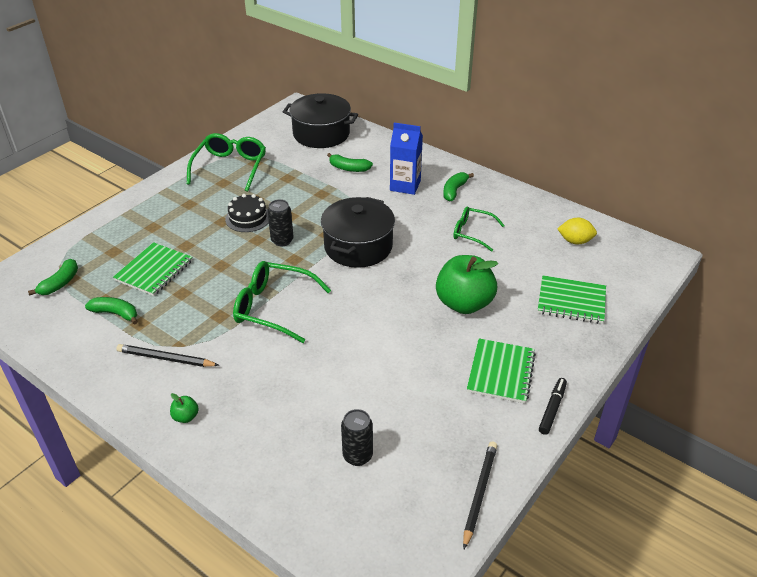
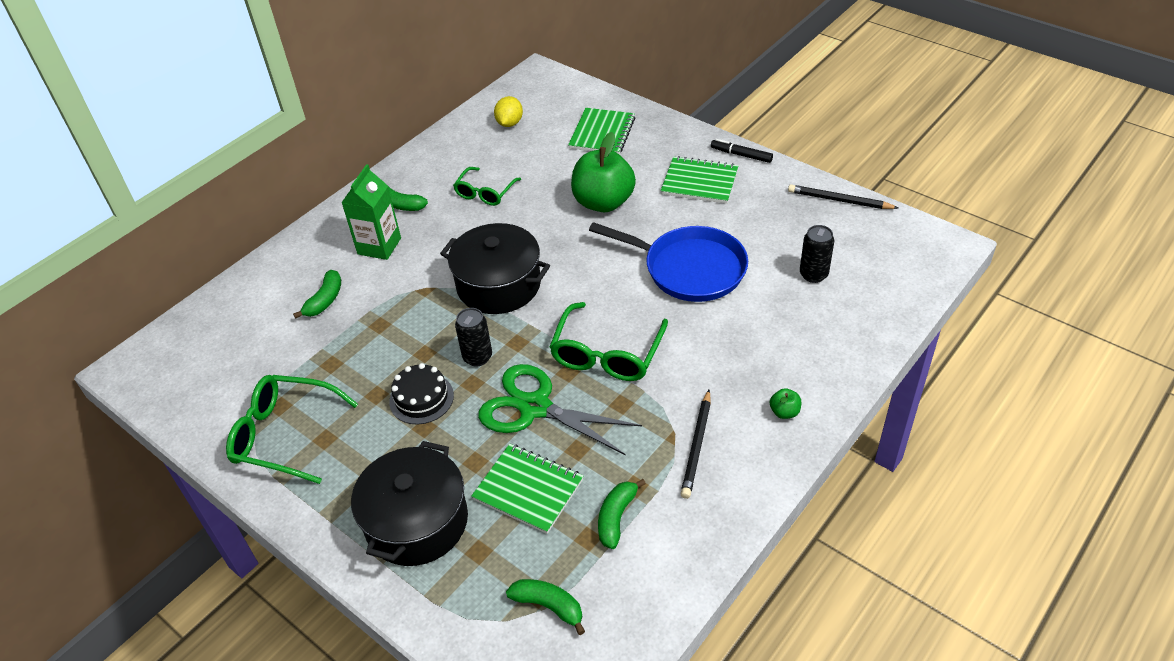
camera: 85 degrees left, 5 degrees up
black pot [283,93,358,148] -> black pot moved to [351,441,468,566]
blue carton [390,123,423,195] -> green carton [341,164,401,260]
none -> green scissors [478,364,642,455]
none -> blue pan [589,222,748,302]

